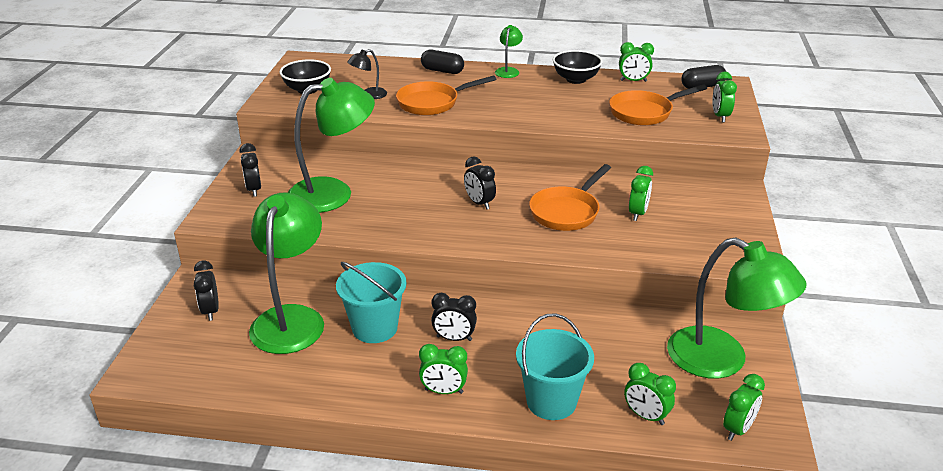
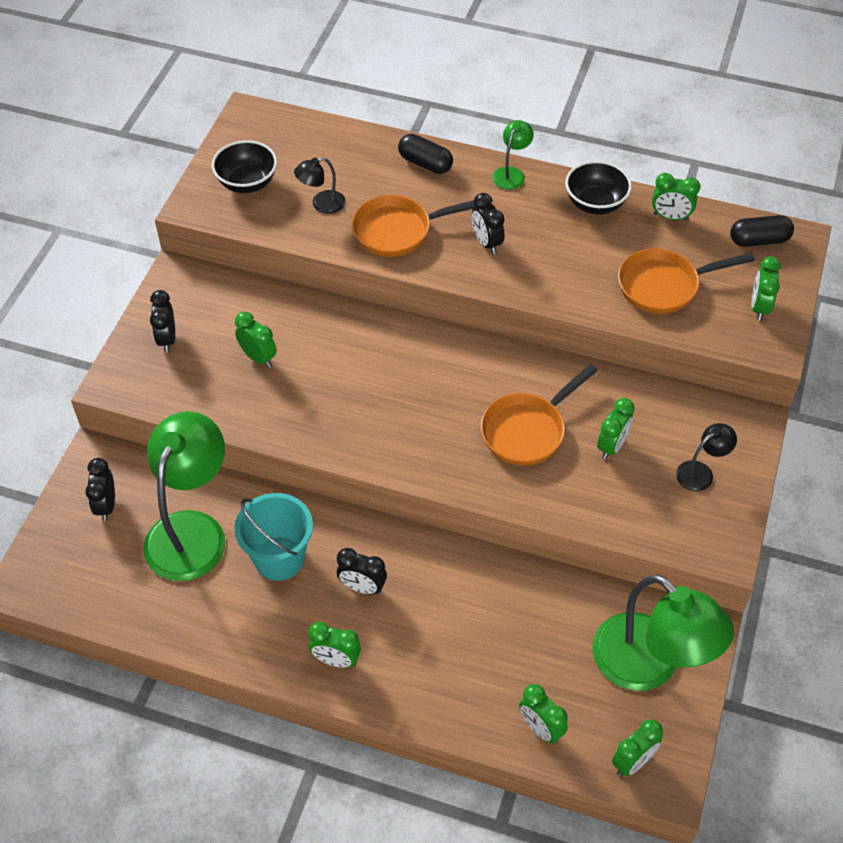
camera: 10 degrees right, 20 degrees up
green lamp [287,78,375,213] -> green clock [235,312,277,368]
black clock [464,157,496,210] -> black clock moved to [472,193,505,254]
turquoise bucket [516,314,594,420] -> none
none -> black lamp [676,423,737,491]

